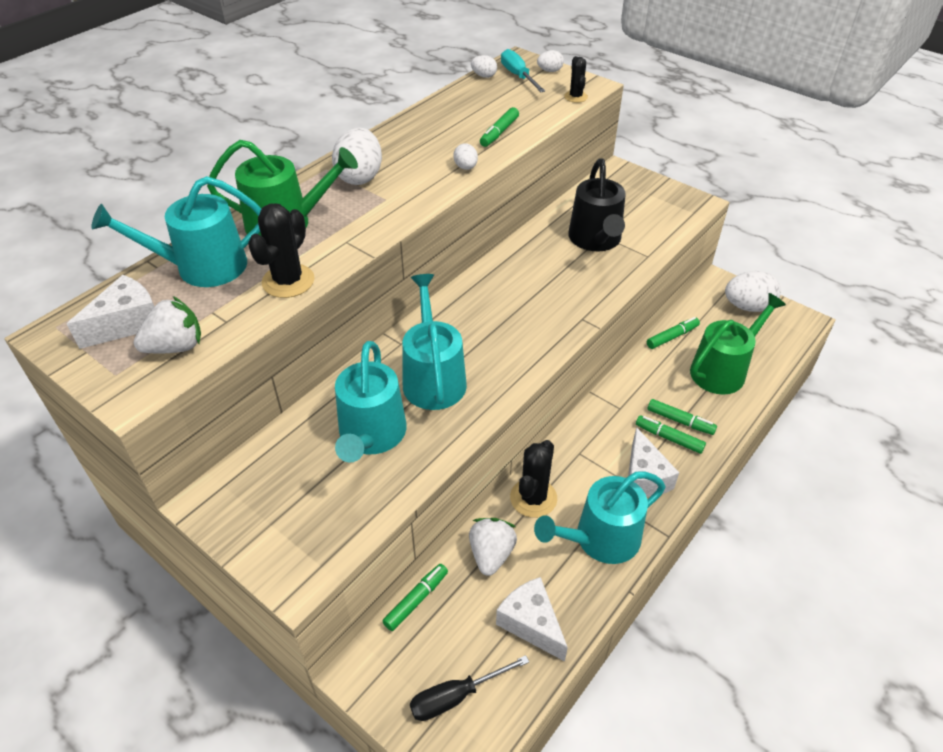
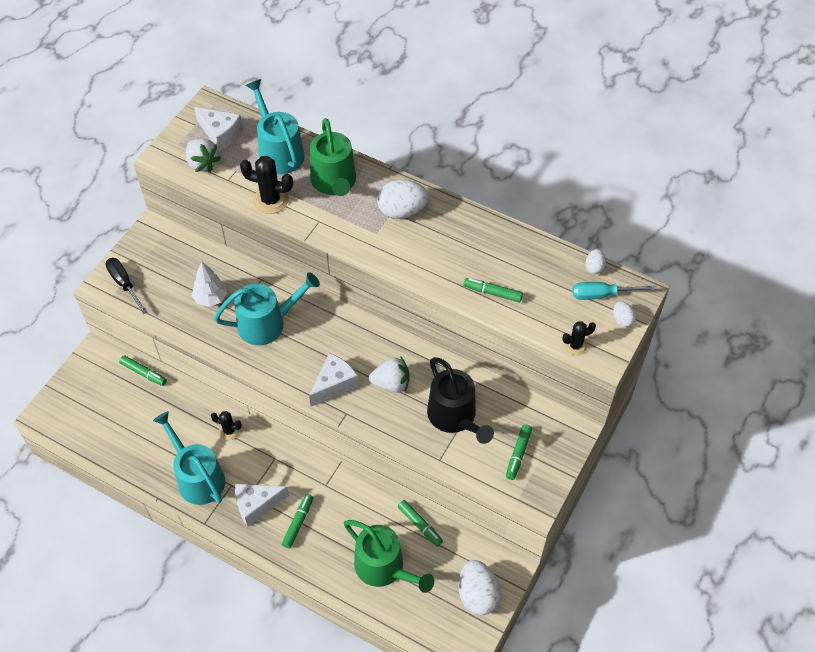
camera: 80 degrees right, 10 degrees up
turquoise watering can [335,341,406,463] -> white tree [192,261,227,307]
black screwdriver [410,655,529,721] -> black screwdriver moved to [105,258,147,314]
white egg [453,143,478,170] -> none
white strawberry [469,518,517,576] -> white strawberry moved to [369,356,410,393]
white cheese [496,577,568,661] -> white cheese moved to [309,353,358,406]
turquoise screwdriver [501,49,545,92] -> turquoise screwdriver turned 150 degrees counterclockwise [572,282,657,300]
black cactus [510,440,557,518] -> black cactus [211,411,242,440], size x0.60
black watering can [568,158,626,251] -> black watering can turned 105 degrees counterclockwise [427,357,494,444]
green marker [647,399,717,435] -> green marker moved to [506,424,532,480]

